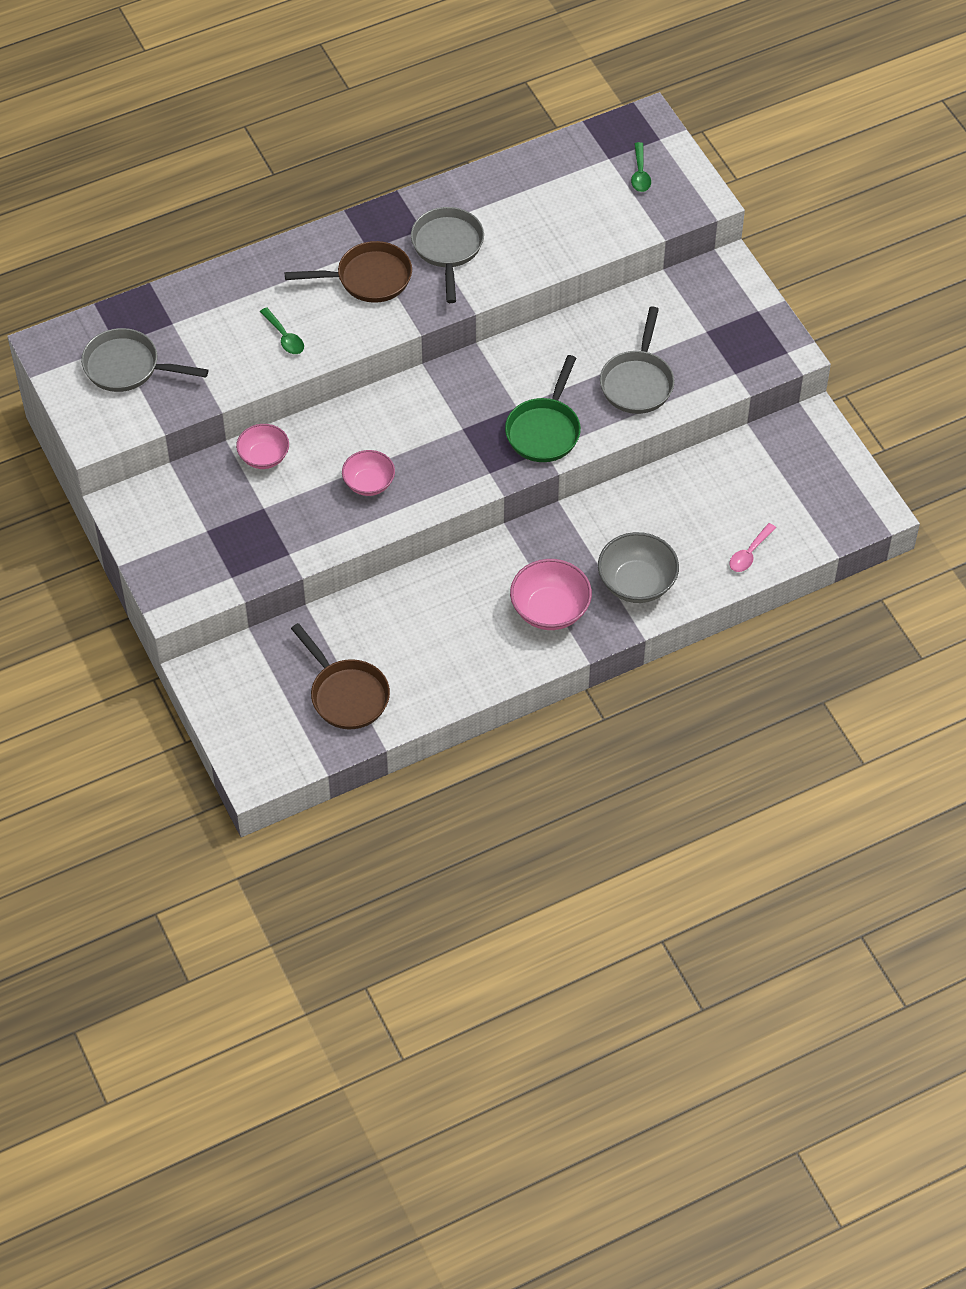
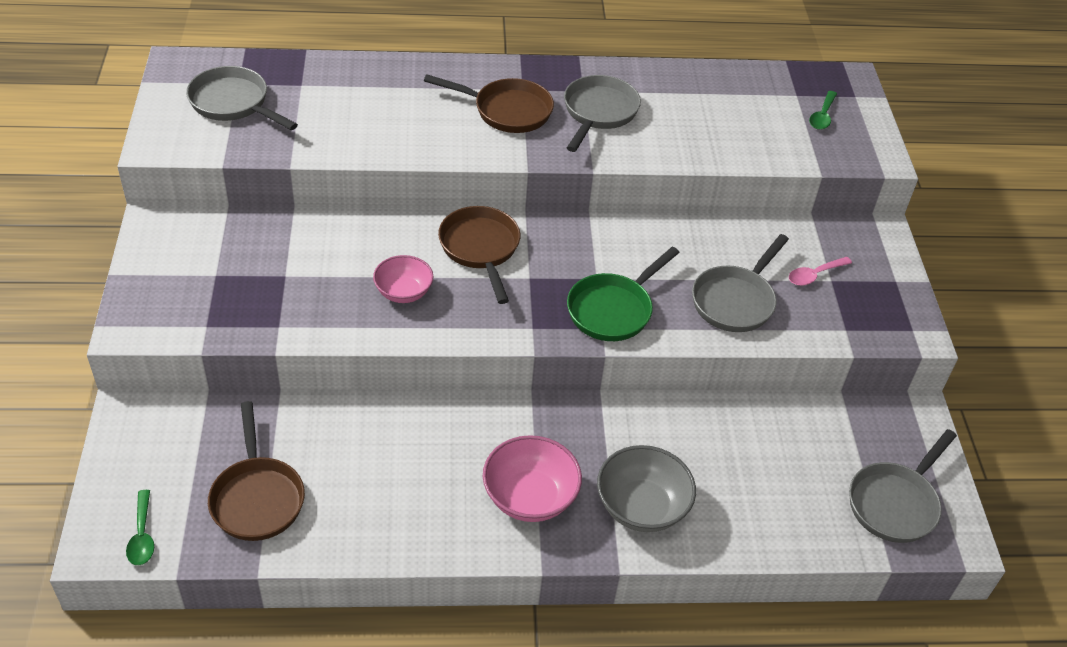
camera: 20 degrees right, 10 degrees down
pink bowl [236,424,289,469] -> none
green spoon [260,307,304,354] -> green spoon moved to [126,490,154,565]
pink spoon [729,523,776,572] -> pink spoon moved to [789,257,852,286]
none -> brown pan [438,206,520,304]
none -> grey pan [849,429,957,543]

